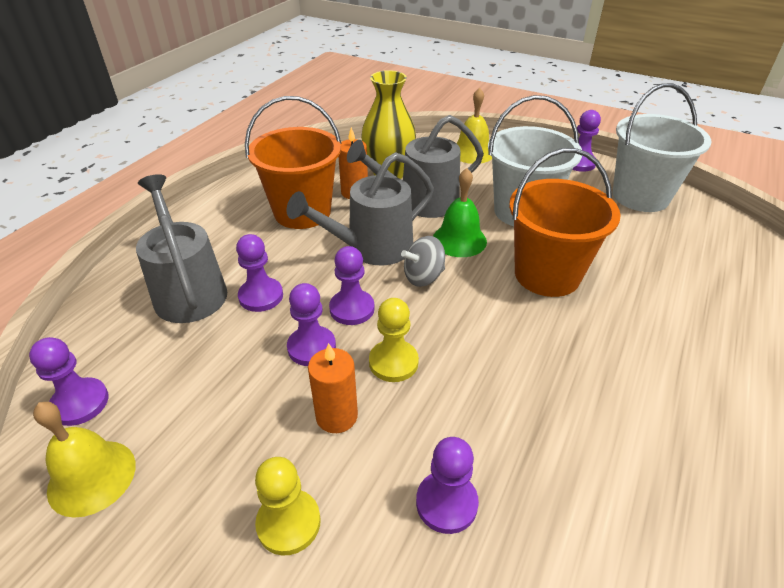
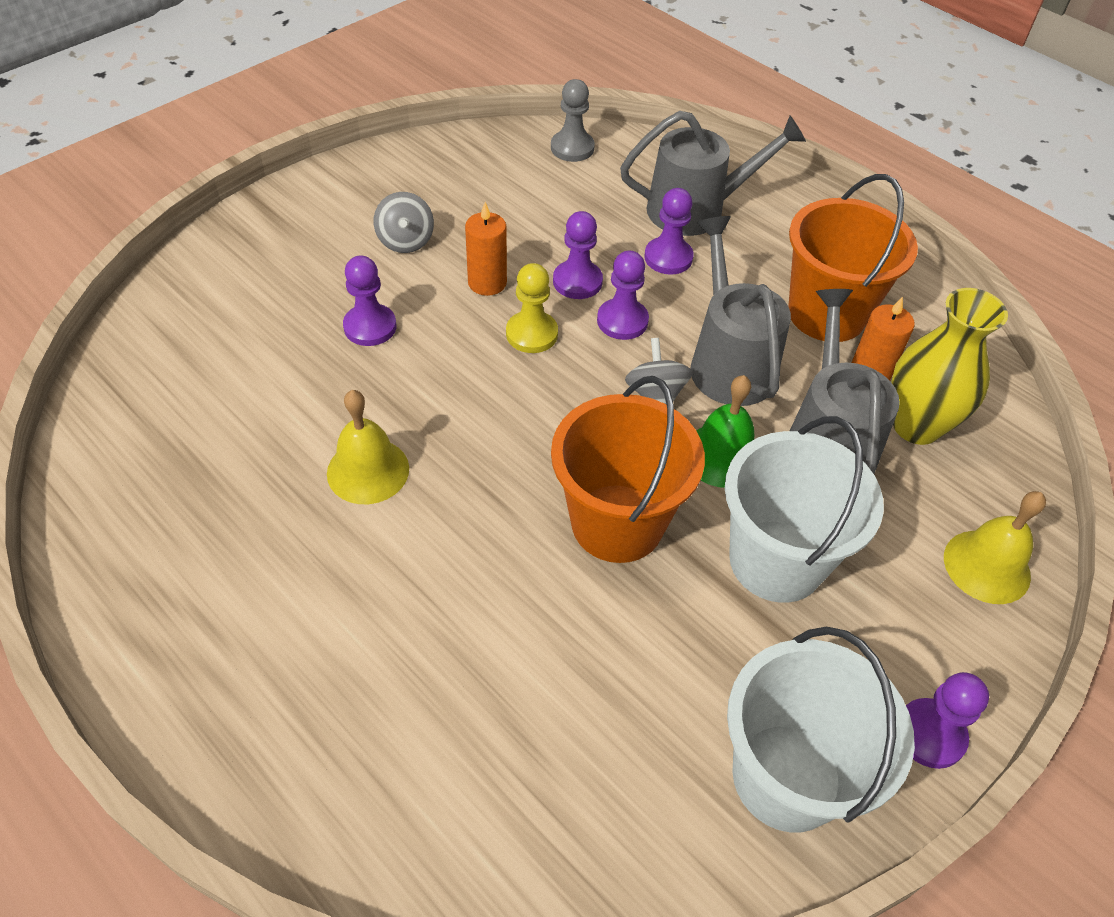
camera: 105 degrees right, 10 degrees up
purple pawn [29,337,109,426] -> grey pawn [551,79,595,162]
yellow bell [33,402,136,518] -> yellow bell moved to [327,390,409,504]
yellow pawn [255,457,321,556] -> grey spinning top [374,192,434,253]

